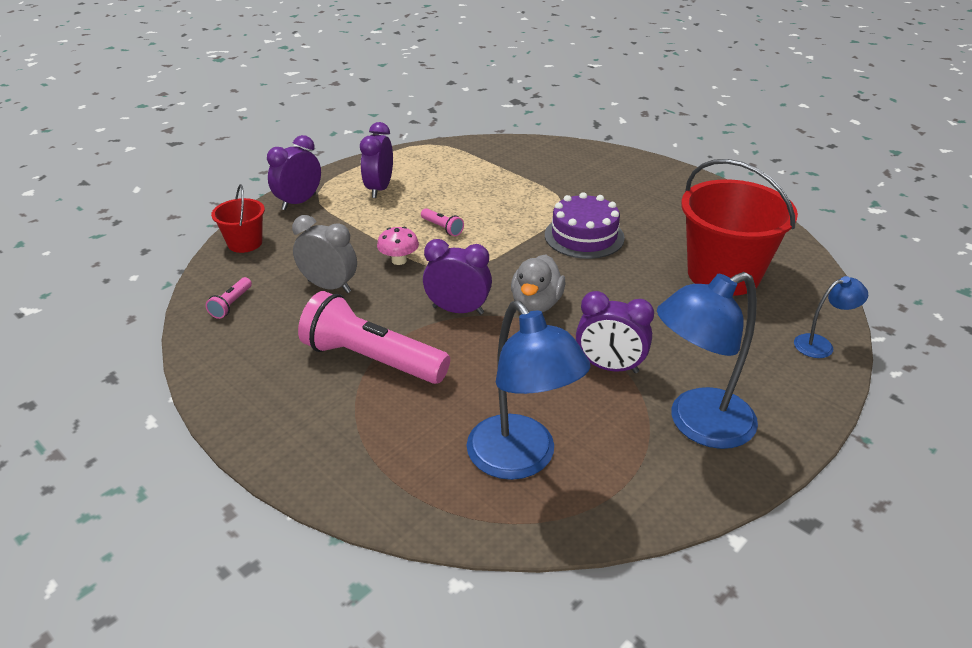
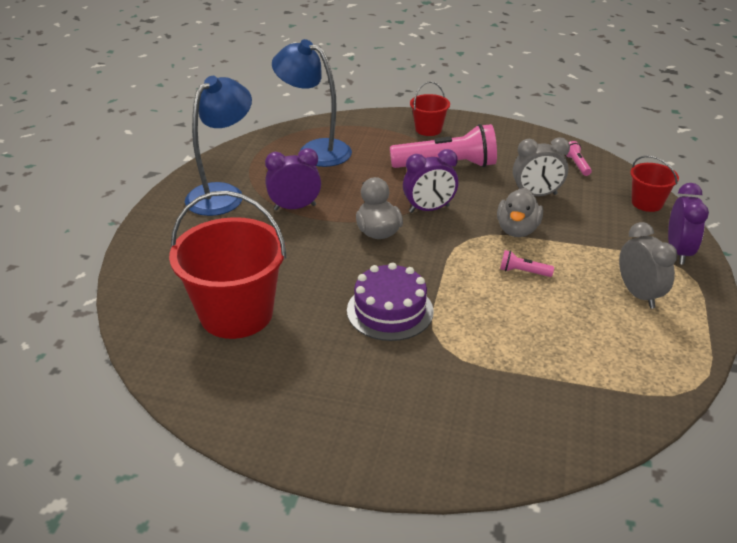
camera: 150 degrees right, 0 degrees up
purple clock [360,122,393,198] -> grey clock [619,222,678,309]
pink mushroom [377,227,419,265] -> grey duck [497,188,543,237]
blue lamp [794,276,868,358] -> none
none -> red bucket [410,81,450,136]

